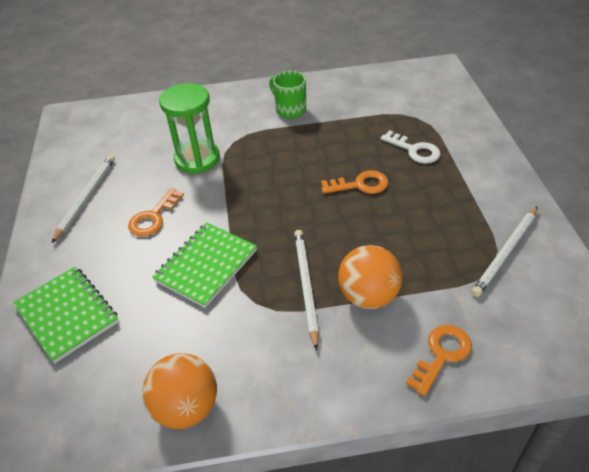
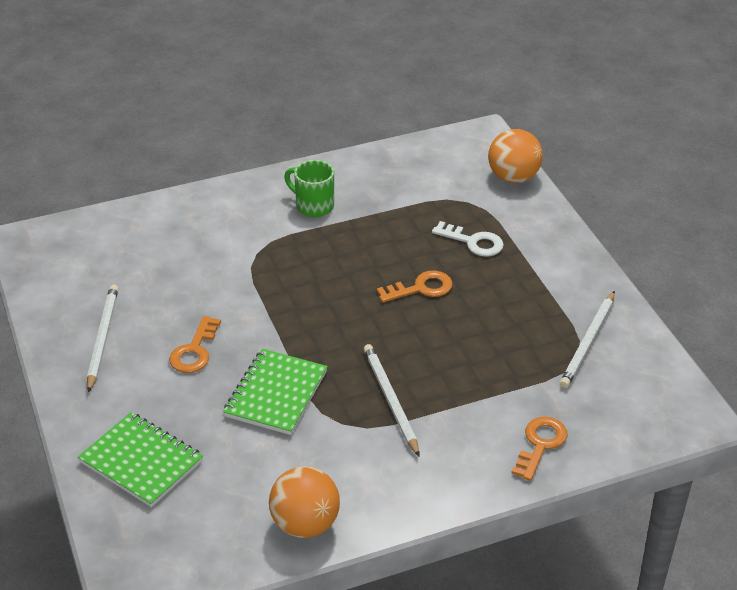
camera: 15 degrees left, 5 degrees down
green hourglass [159,83,220,174] -> none
orange ball [338,245,403,309] -> orange ball moved to [488,129,543,183]

